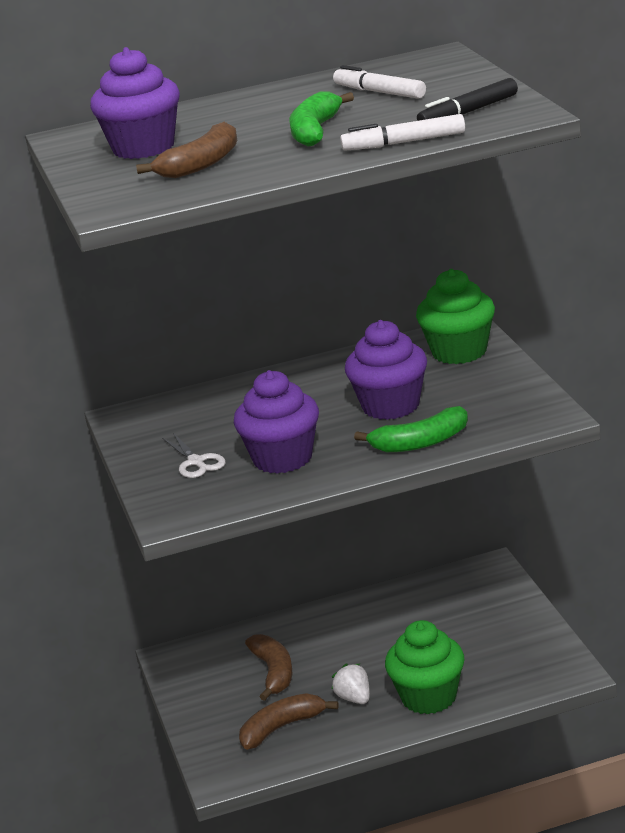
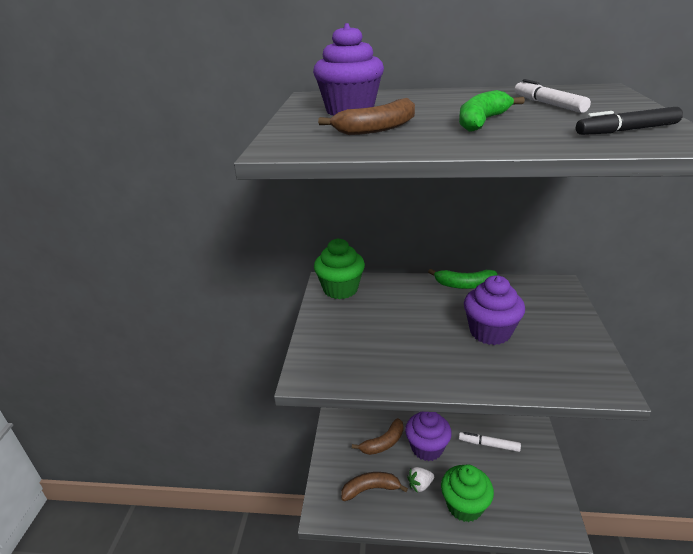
camera: 20 degrees right, 5 degrees up
white scissors [162,433,226,478] -> none
purple cupcake [234,370,319,474] -> purple cupcake moved to [405,412,452,461]
brown banana [245,634,293,701] -> brown banana turned 45 degrees clockwise [352,418,404,455]
white strawberry [332,664,370,704] -> white strawberry turned 105 degrees counterclockwise [407,467,434,493]
white marker [340,114,465,151] -> white marker moved to [459,432,521,452]
green banana [354,406,468,452] -> green banana moved to [428,269,498,289]
green cupcake [416,269,495,364] -> green cupcake moved to [314,238,365,299]

